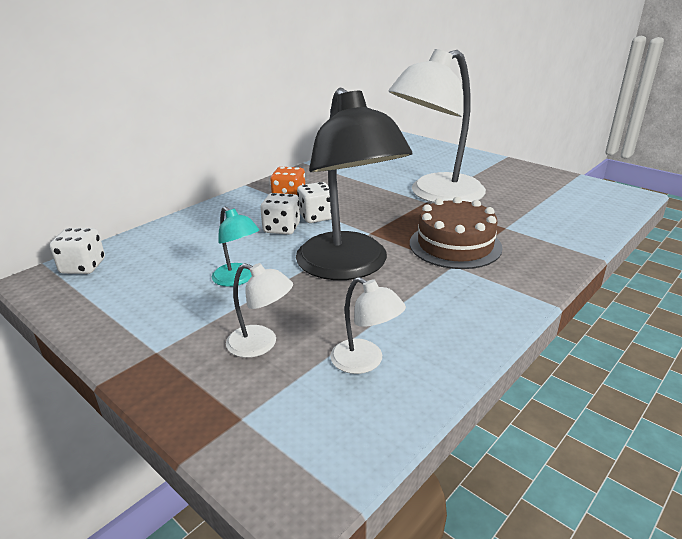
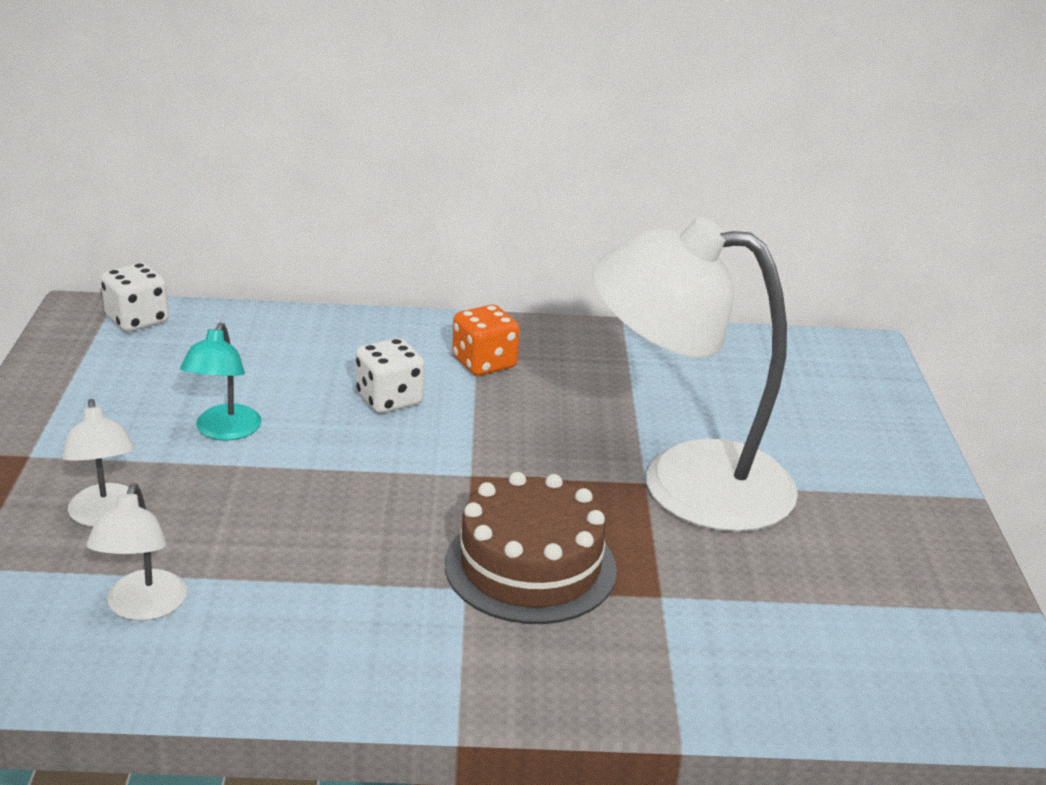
camera: 45 degrees right, 0 degrees up
black lamp [296,88,413,280] -> none
white dice [297,182,331,223] -> none

